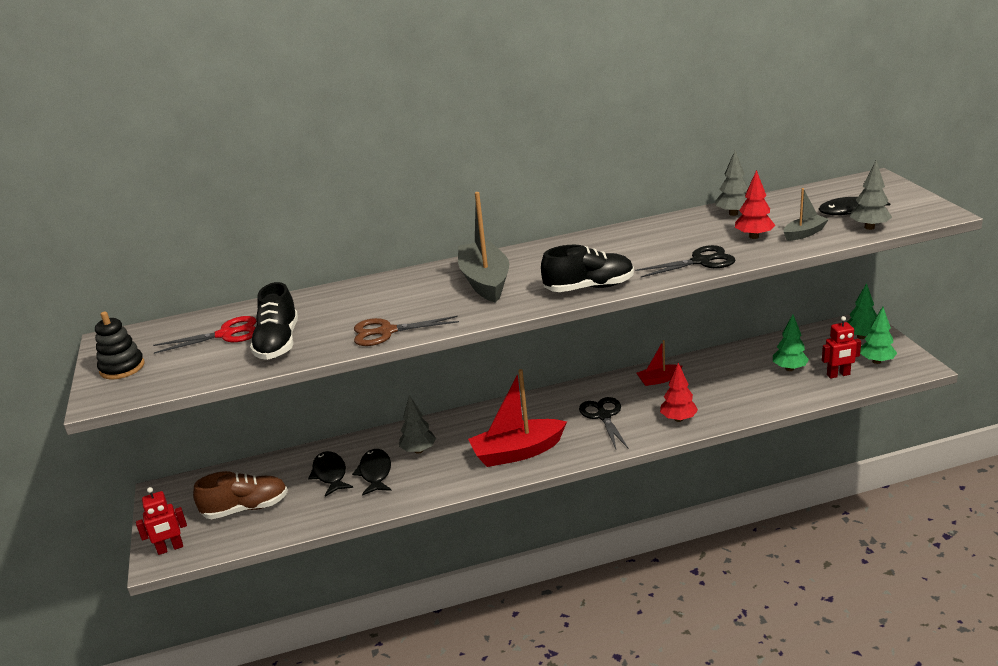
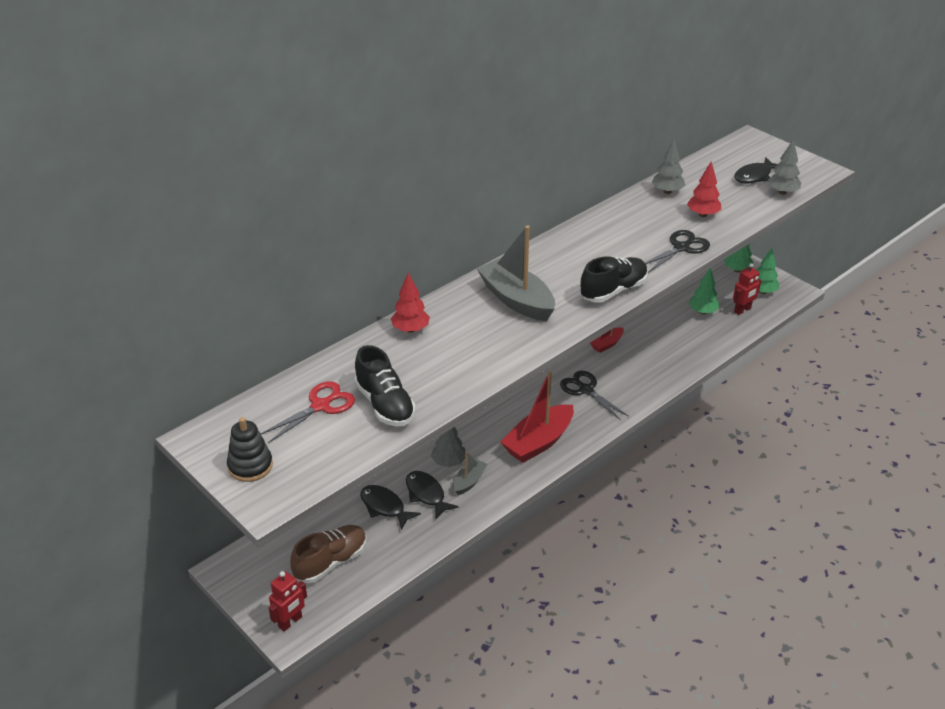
camera: 30 degrees left, 10 degrees up
brown scissors [354,316,459,346] -> none
red tree [660,363,698,422] -> red tree moved to [391,273,430,333]
grey boat [783,188,829,241] -> grey boat moved to [454,451,488,495]

